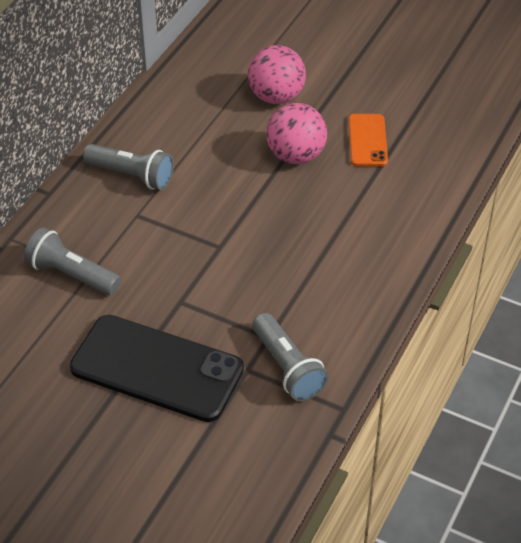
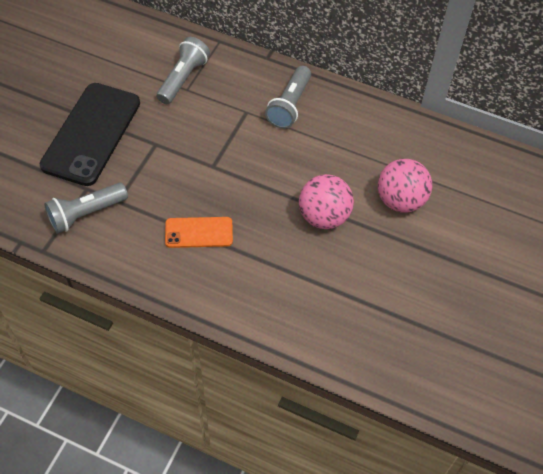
camera: 85 degrees right, 10 degrees up
orange phone [349,114,388,166] -> orange phone moved to [165,217,233,248]

